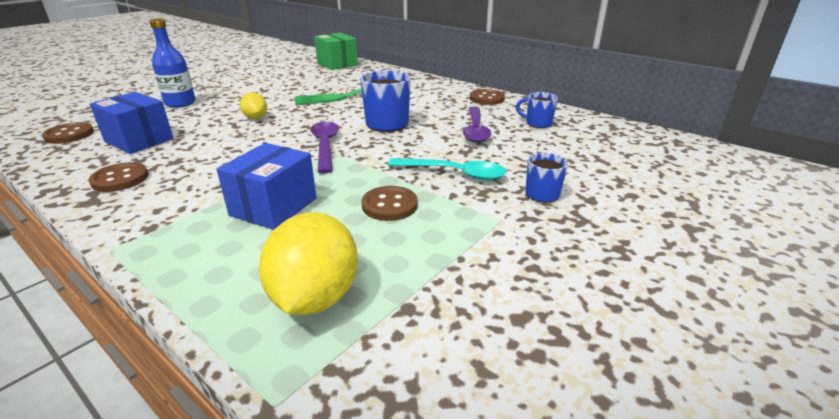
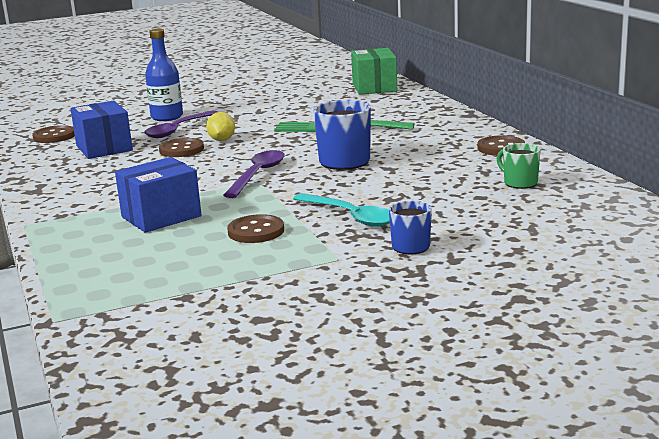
camera: 30 degrees right, 10 degrees down
brown button [88,162,149,192] -> brown button moved to [159,138,204,157]
yellow lemon [259,212,358,315] -> none
purple spoon [463,106,491,143] -> purple spoon moved to [144,110,218,138]
blue mug [516,92,558,128] -> green mug [497,143,541,189]

